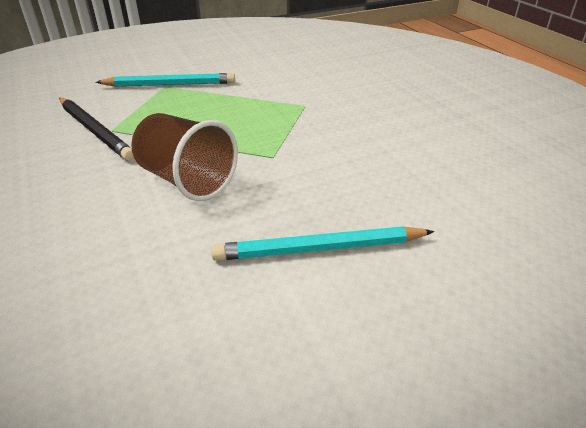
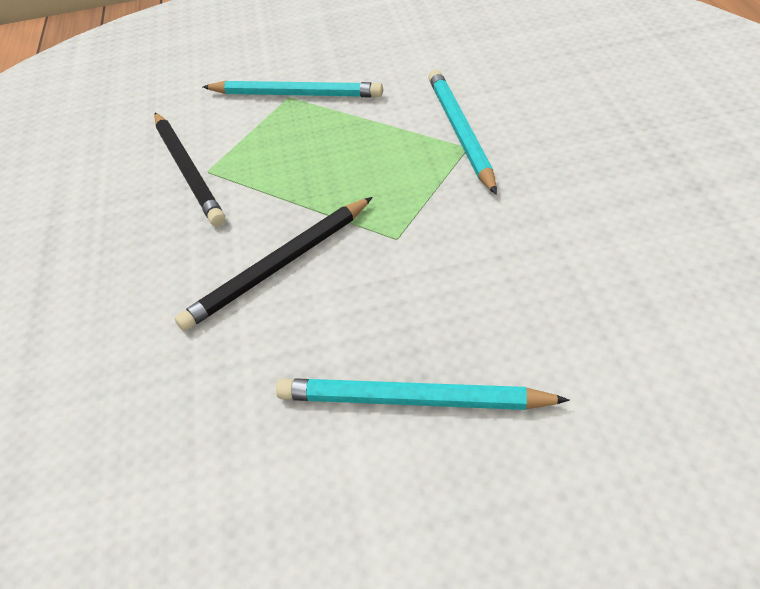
camera: 20 degrees right, 10 degrees up
brown cup [131,113,238,201] -> black pencil [175,197,373,331]
none -> turquoise pencil [428,70,497,195]

